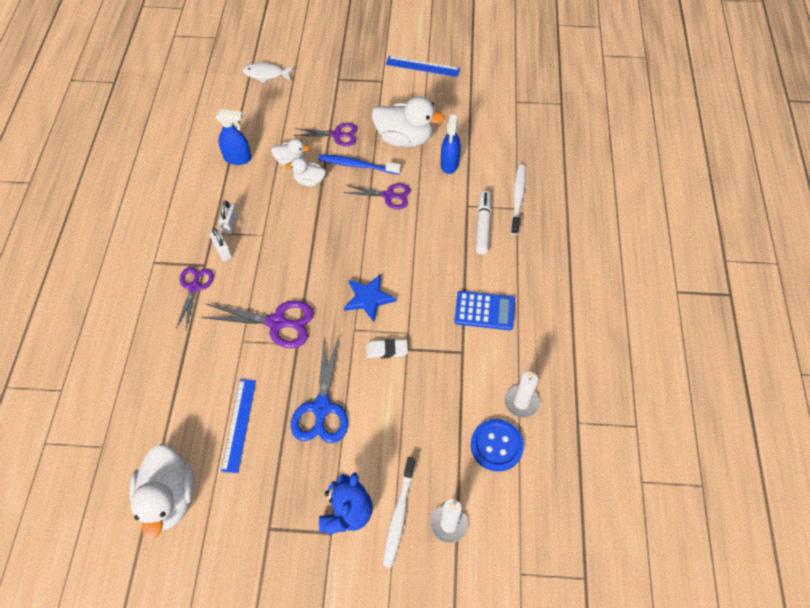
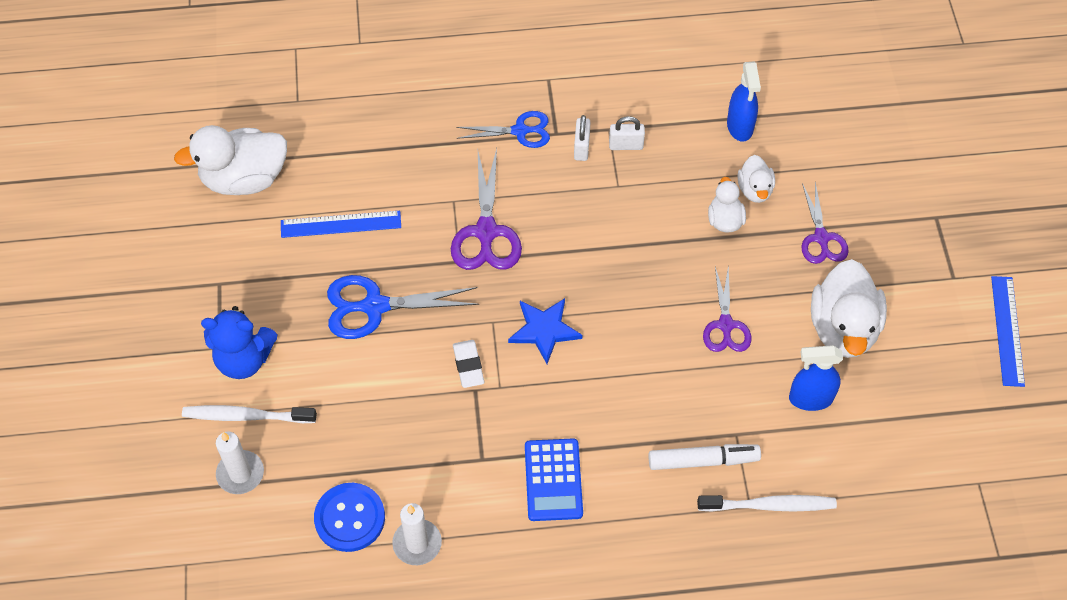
camera: 80 degrees right, 0 degrees up
purple scissors [176,267,214,329] -> blue scissors [456,111,550,148]
white padlock [210,228,232,261] -> white padlock turned 45 degrees counterclockwise [574,115,591,161]
white fish [243,62,294,83] -> none
blue toothbrush [318,154,401,174] -> none

